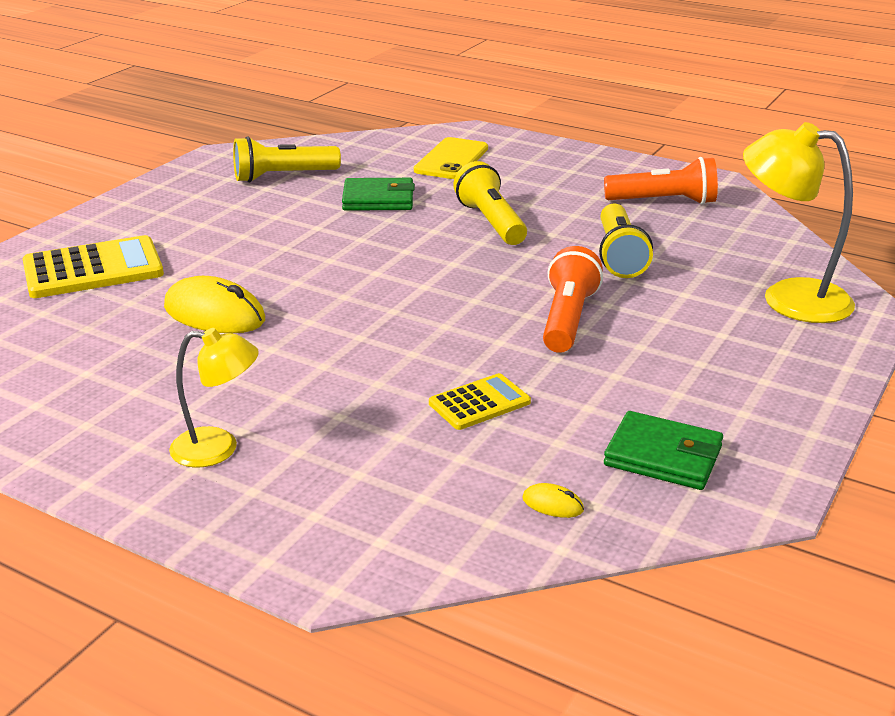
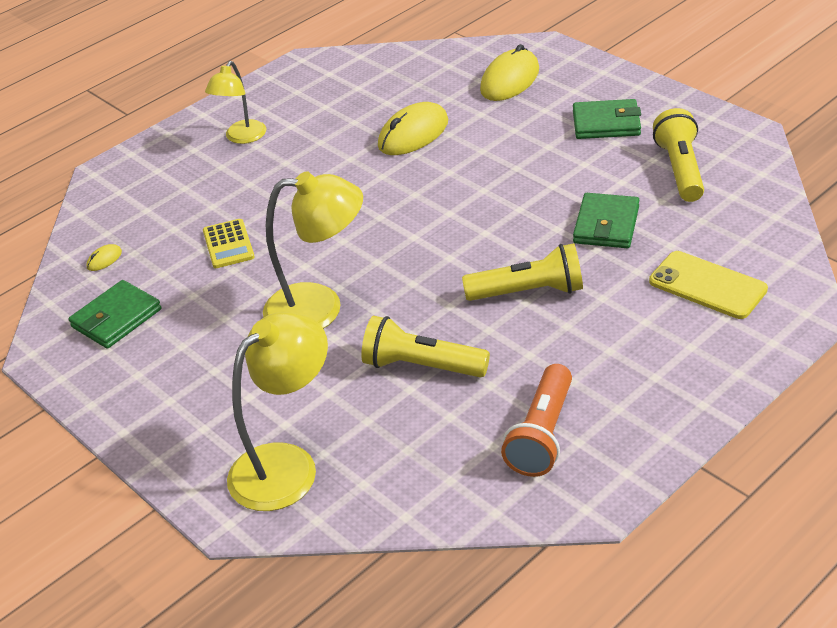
camera: 110 degrees right, 10 degrees up
yellow calculator [23,235,164,298] -> yellow mouse [480,44,539,101]
orange flashlight [543,246,603,353] -> yellow lamp [263,171,363,329]
none -> green wallet [573,99,641,139]

